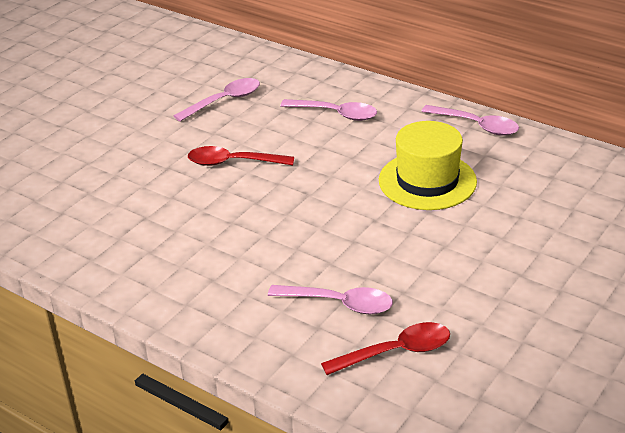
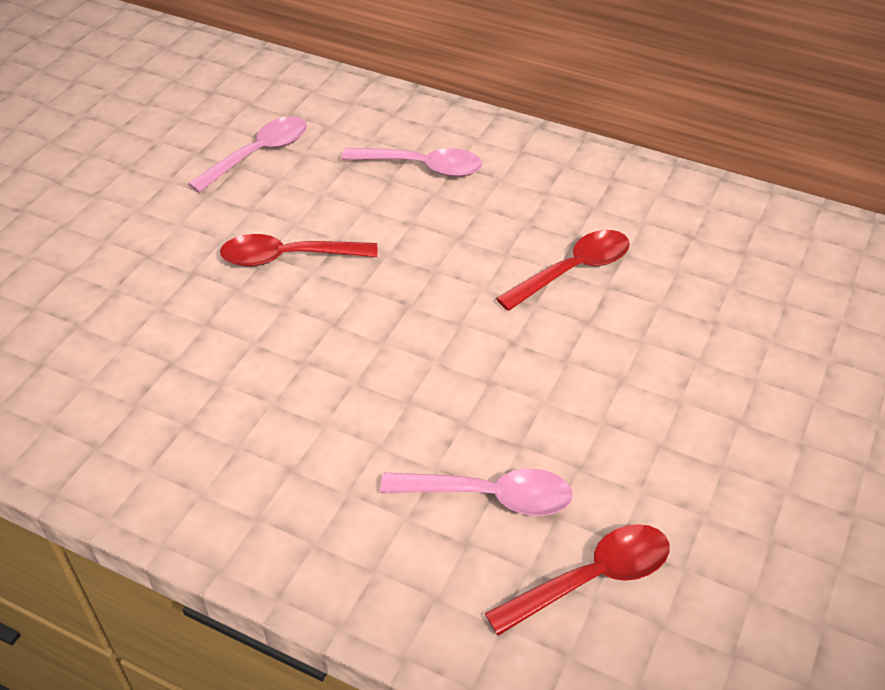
camera: 10 degrees left, 10 degrees up
yellow hat [379,121,477,210] -> red spoon [496,230,630,311]
pink spoon [421,105,519,136] -> none

